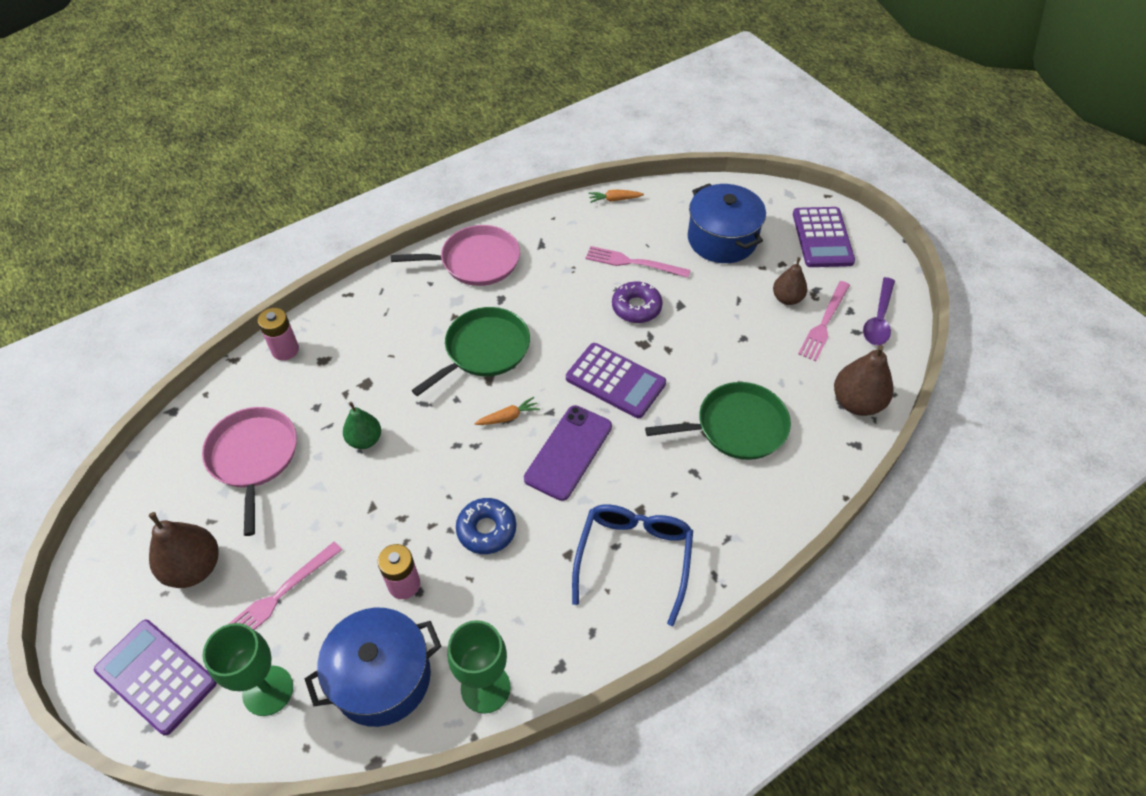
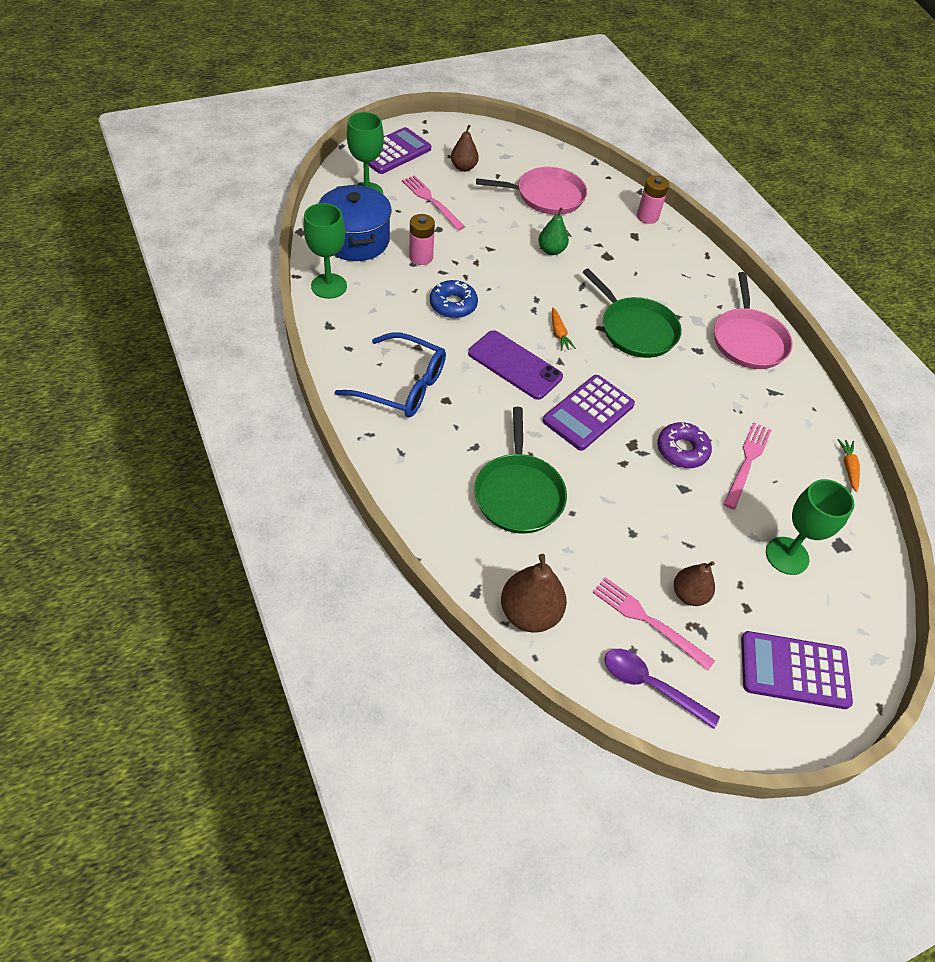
camera: 95 degrees right, 0 degrees up
brown pear [149,512,219,588] -> brown pear [451,125,479,172], size x0.65
blue pot [688,183,766,263] -> green goblet [766,479,855,575]

